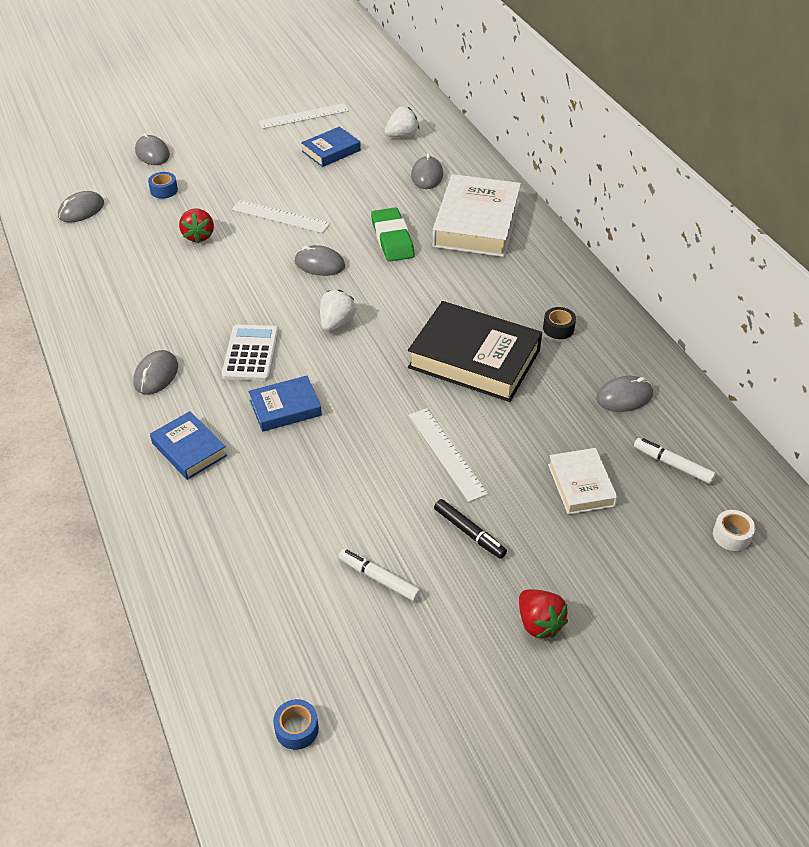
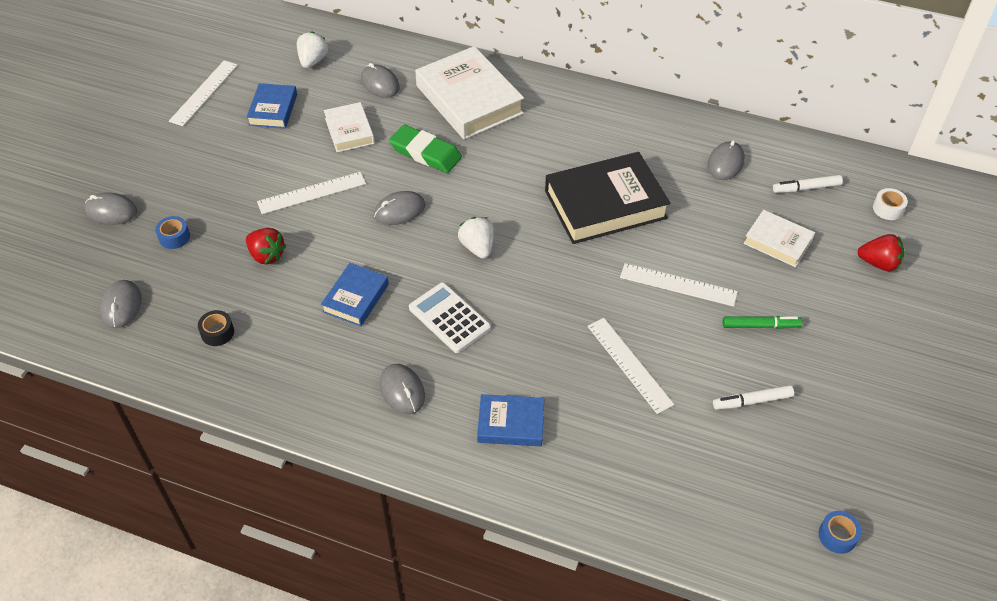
camera: 45 degrees left, 5 degrees up
blue book [248,376,322,432] -> blue book moved to [321,263,389,327]
black marker [434,499,507,559] -> green marker [722,316,802,329]
red strawberry [519,589,568,639] -> red strawberry moved to [858,234,905,271]
black tape [543,307,576,339] -> black tape moved to [198,310,234,346]
none -> white book [324,102,374,152]
none -> white ruler [587,318,674,414]

